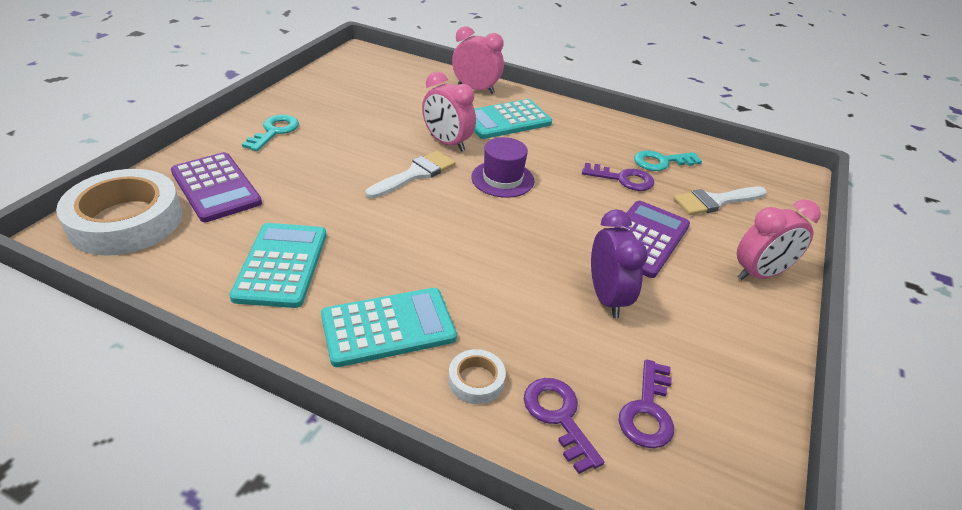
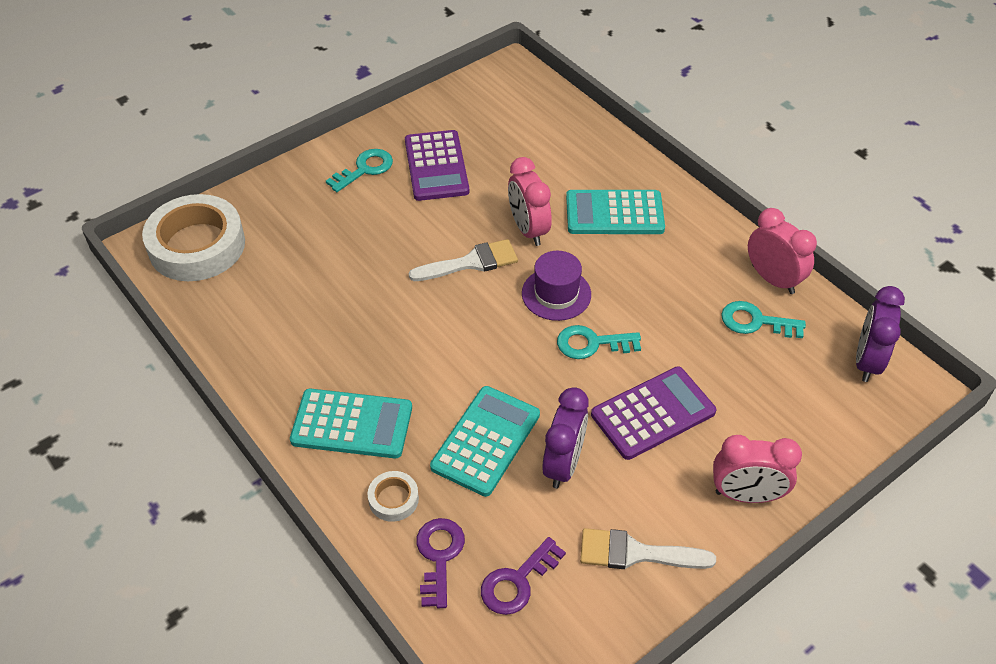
camera: 30 degrees right, 10 degrees up
purple calculator [171,152,262,222] -> purple calculator moved to [405,130,469,201]
turquoise calculator [229,223,326,308] -> turquoise calculator moved to [430,386,540,497]
pink clock [452,26,504,94] -> pink clock moved to [748,208,817,294]
purple key [582,163,654,191] -> none
white brush [673,187,767,215] -> white brush moved to [580,528,716,569]
none -> turquoise key [557,325,641,359]
none -> purple clock [856,286,905,382]

